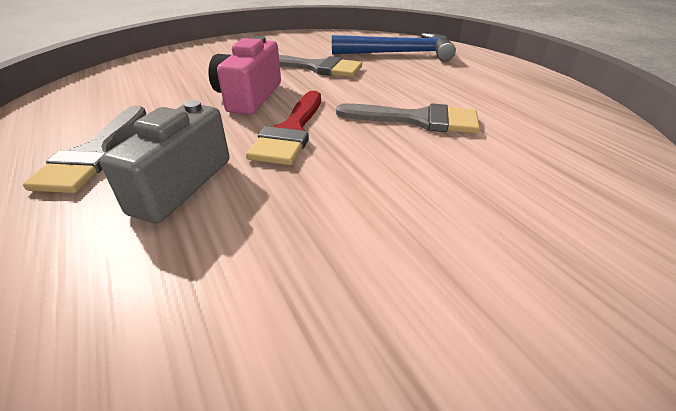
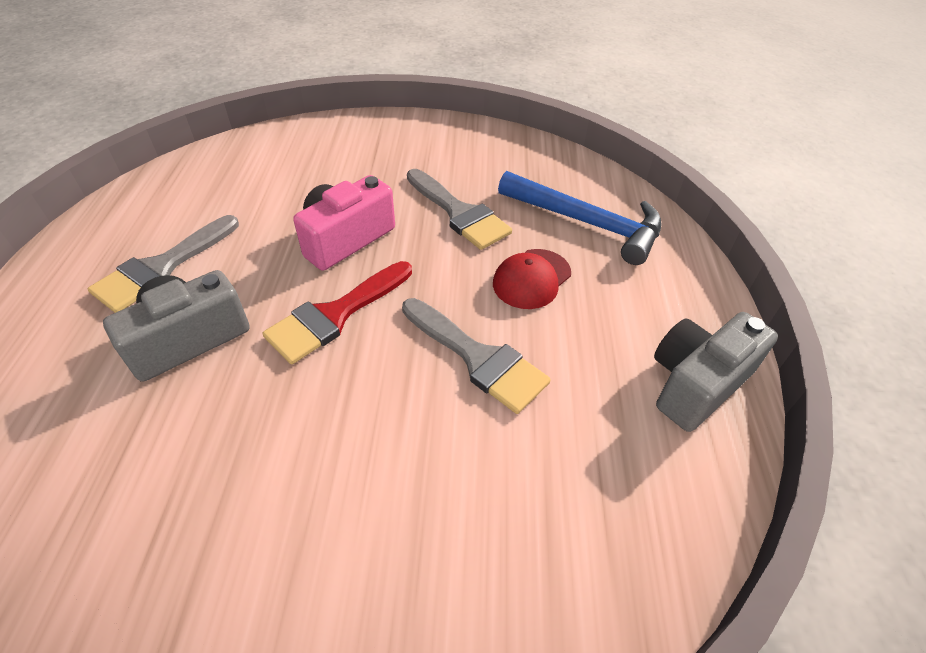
camera: 30 degrees right, 10 degrees up
none -> red cap [493,249,571,309]
none -> grey camera [654,312,778,432]

